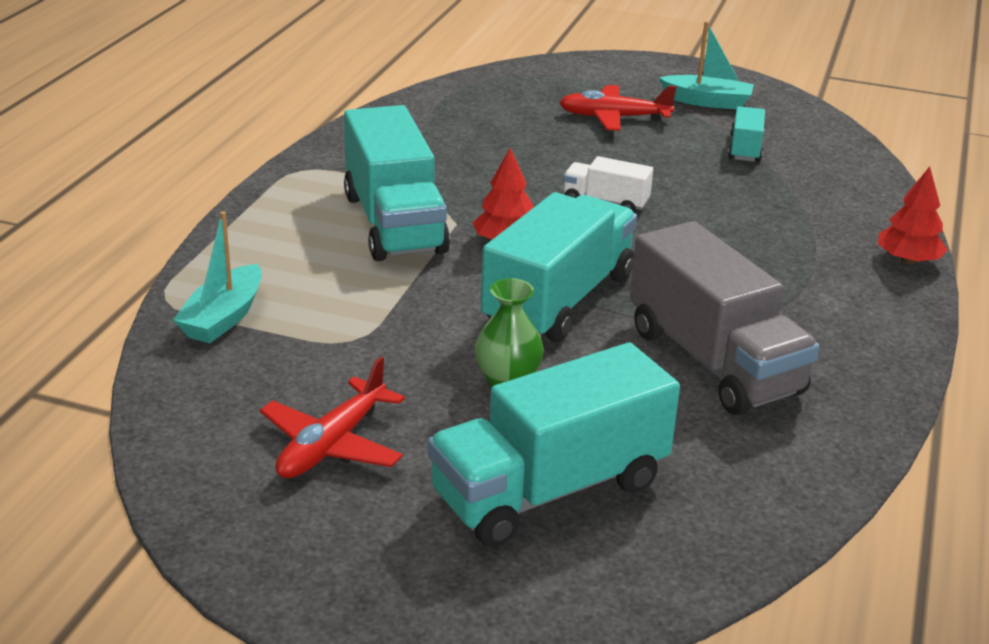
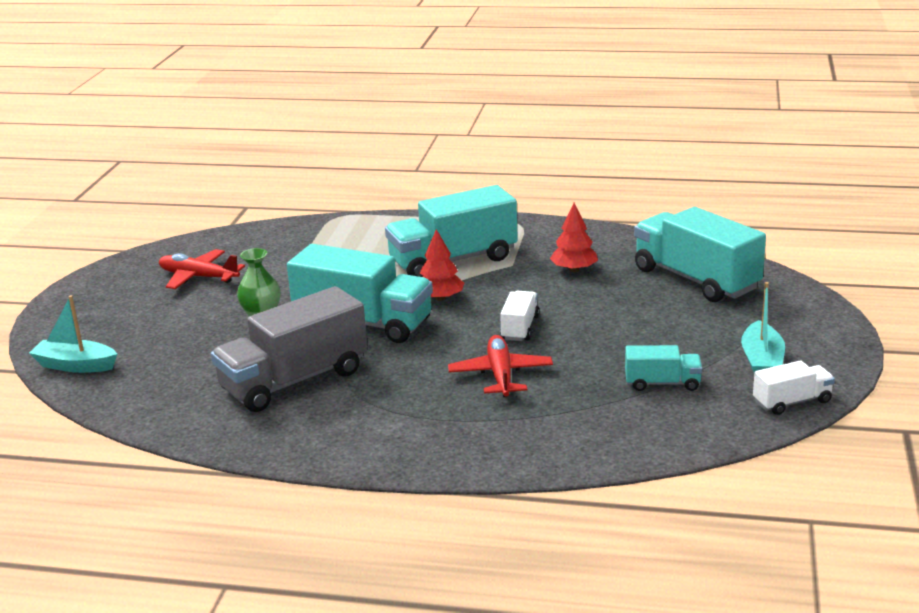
camera: 85 degrees right, 5 degrees down
turquoise boat [173,211,262,343] -> turquoise boat moved to [29,295,117,373]
turquoise truck [428,343,680,547] -> turquoise truck moved to [634,207,766,302]
red plane [559,85,677,131] -> red plane moved to [448,335,553,397]
red tree [878,167,948,264] -> red tree moved to [550,203,598,272]
none -> white truck [753,360,835,415]

